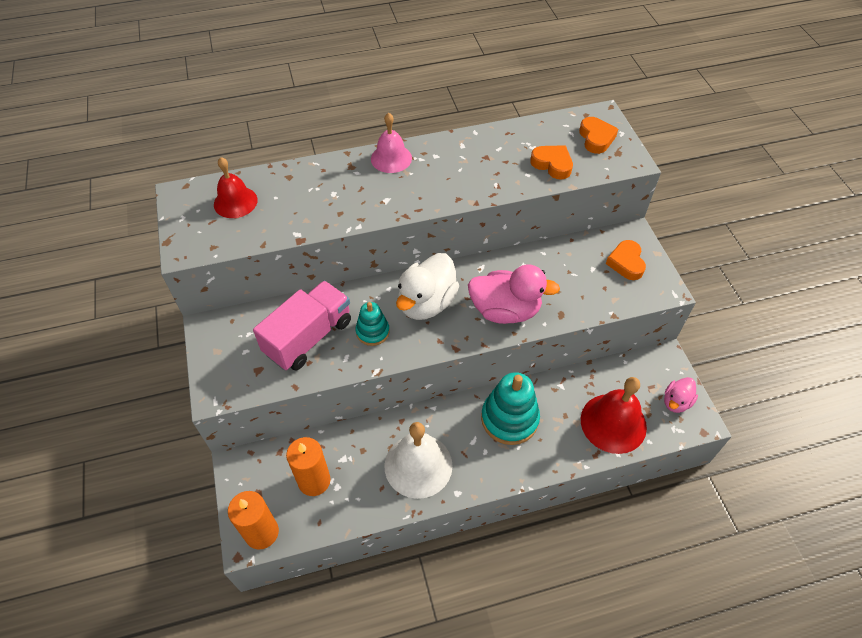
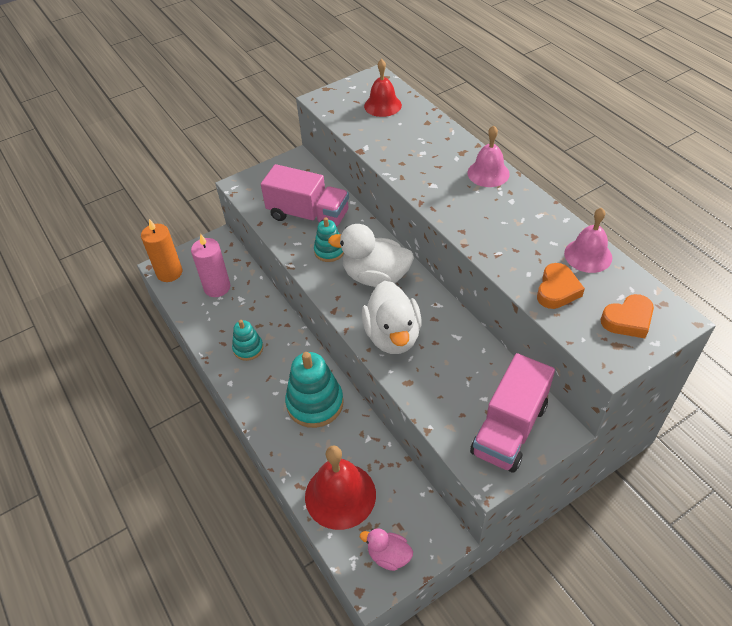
camera: 75 degrees right, 5 degrees down
orange candle [286,437,331,496] -> pink candle [191,234,230,297]
white bell [384,422,453,499] -> turquoise stacking toy [232,320,263,361]
pink duck [468,265,560,324] -> white duck [362,281,422,354]
orange heart [606,240,646,280] -> pink truck [470,353,555,473]
none -> pink bell [564,208,612,273]

